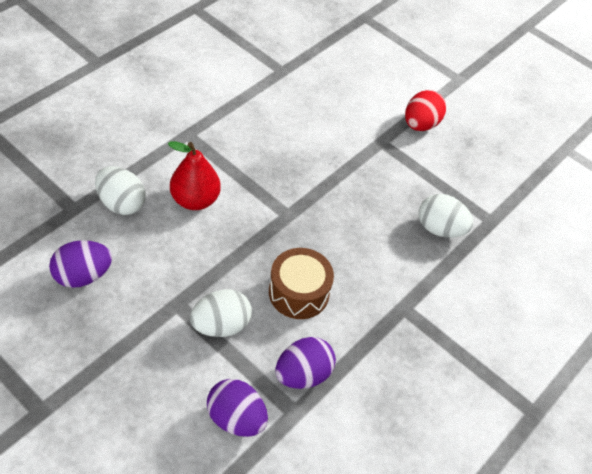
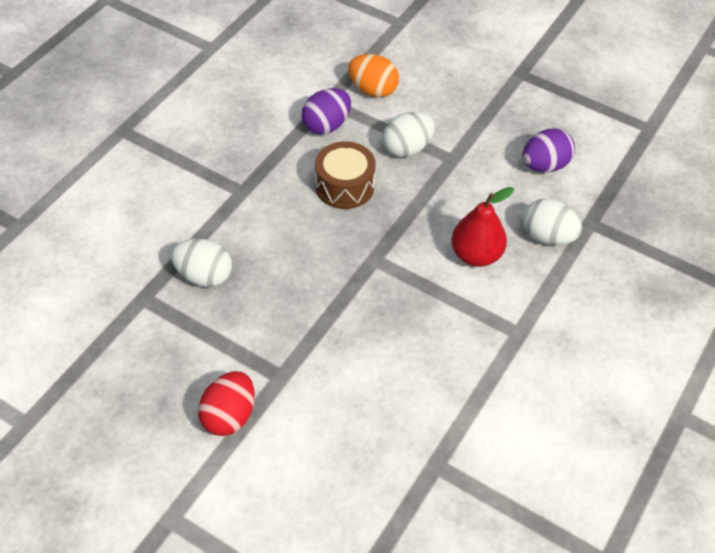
camera: 175 degrees right, 0 degrees up
purple egg [207,379,268,437] -> orange egg [348,54,399,97]

